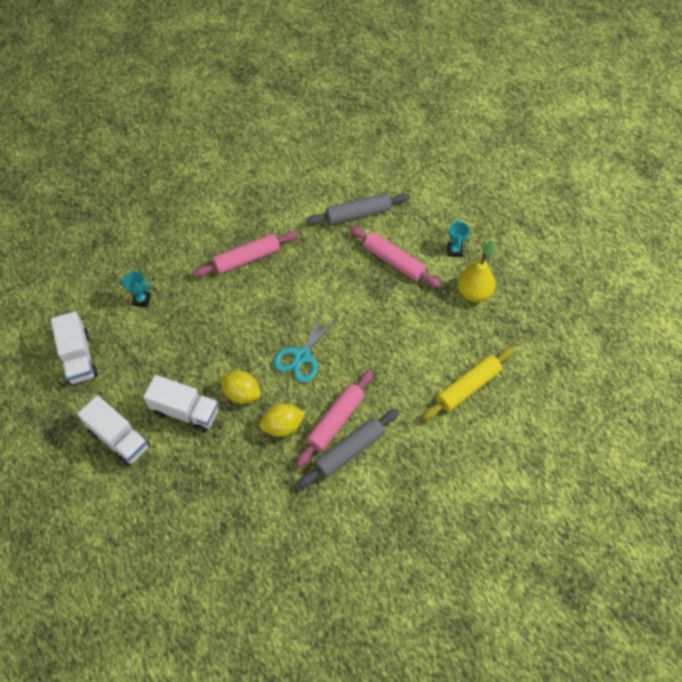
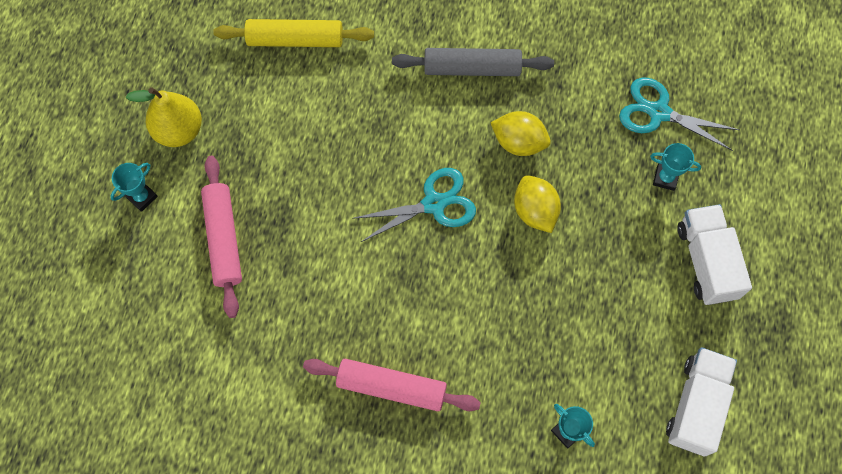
camera: 140 degrees left, 10 degrees up
white truck [143,375,219,432] -> none
pink rolling pin [296,370,373,467] -> none
grey rolling pin [306,193,410,225] -> none
none -> turquoise scissors [619,77,740,151]
none -> turquoise trophy [650,143,701,191]

